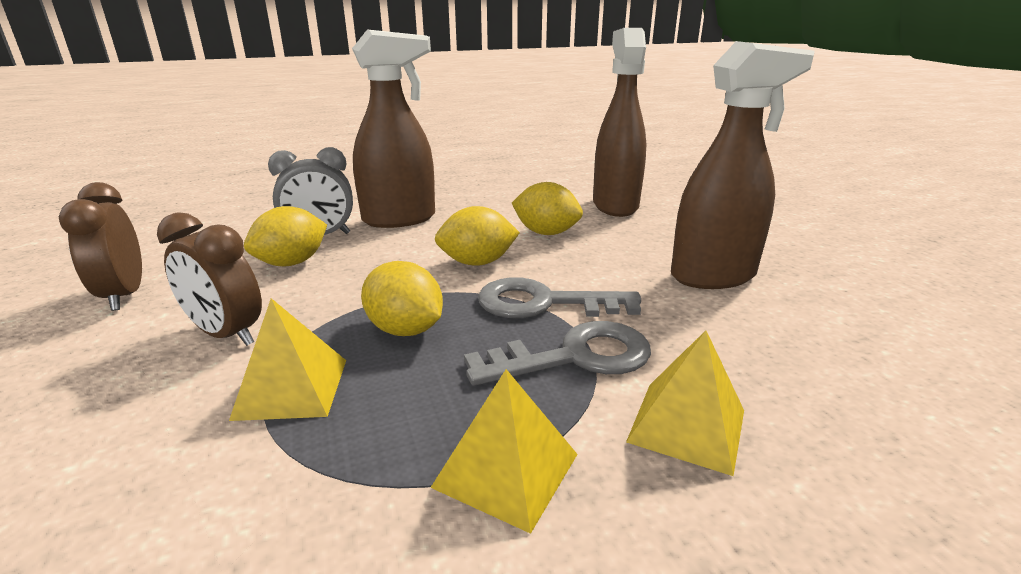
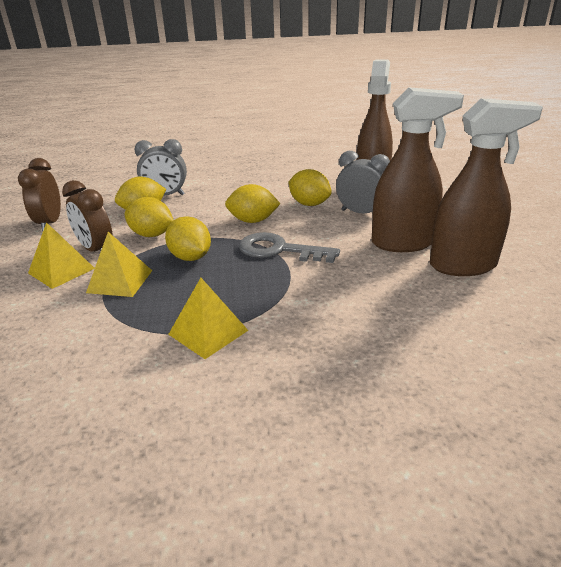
camera: 15 degrees right, 5 degrees up
brown spray bottle [352,29,435,228] -> brown spray bottle moved to [430,98,543,276]
grey key [464,321,651,386] -> none
yellow pyramid [626,330,744,476] -> yellow pyramid moved to [28,222,95,289]
none -> yellow lemon [125,197,174,237]
none -> grey clock [336,151,390,213]

